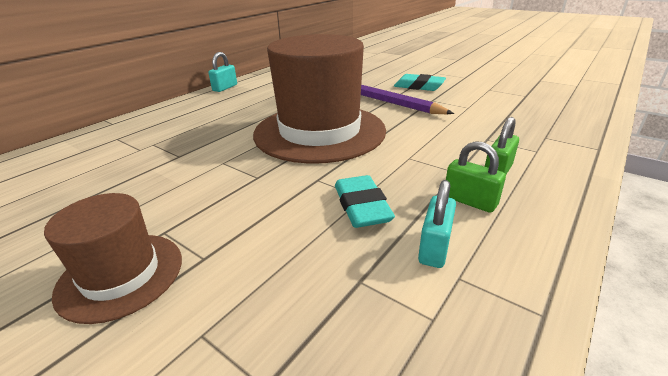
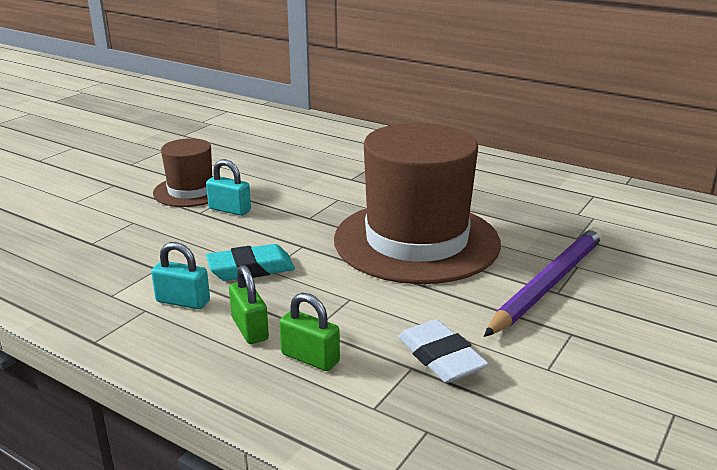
camera: 85 degrees right, 5 degrees down
turquoise padlock [208,52,237,92] -> turquoise padlock moved to [206,159,251,216]
turquoise eraser [394,74,446,91] -> none
green padlock [446,141,506,213] -> green padlock turned 60 degrees counterclockwise [229,265,269,344]
none -> white eraser [398,319,489,383]

